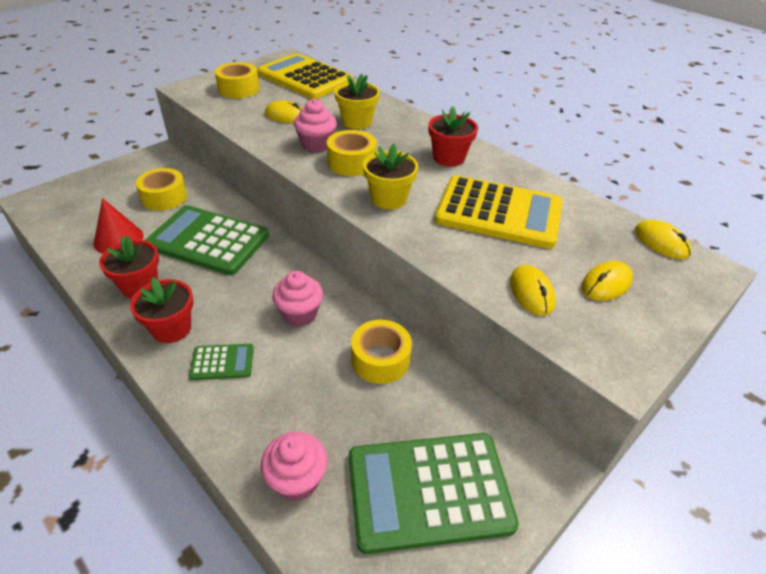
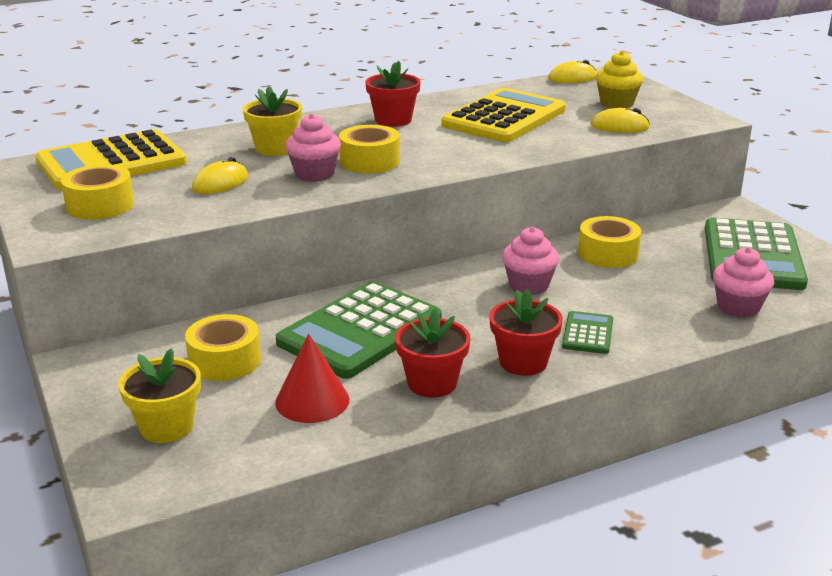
camera: 70 degrees left, 15 degrees down
yellow flower pot [363,144,418,210] -> yellow flower pot moved to [118,349,201,443]
yellow mouse [581,261,633,301] -> yellow cupcake [596,51,643,108]

